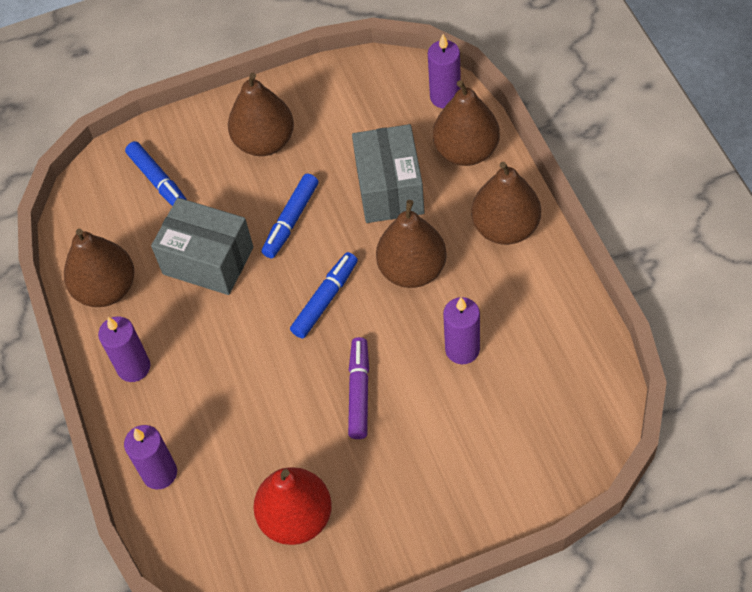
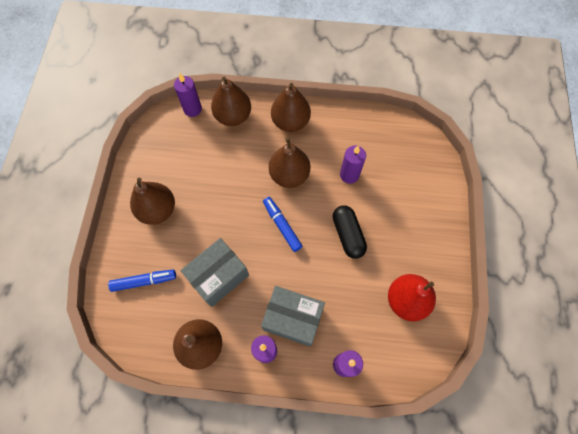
camera: 70 degrees left, 10 degrees up
blue marker [262,174,318,258] -> none
purple marker [348,337,369,439] -> black capsule [333,205,367,259]
grey box [352,124,425,223] -> grey box moved to [261,286,325,347]

